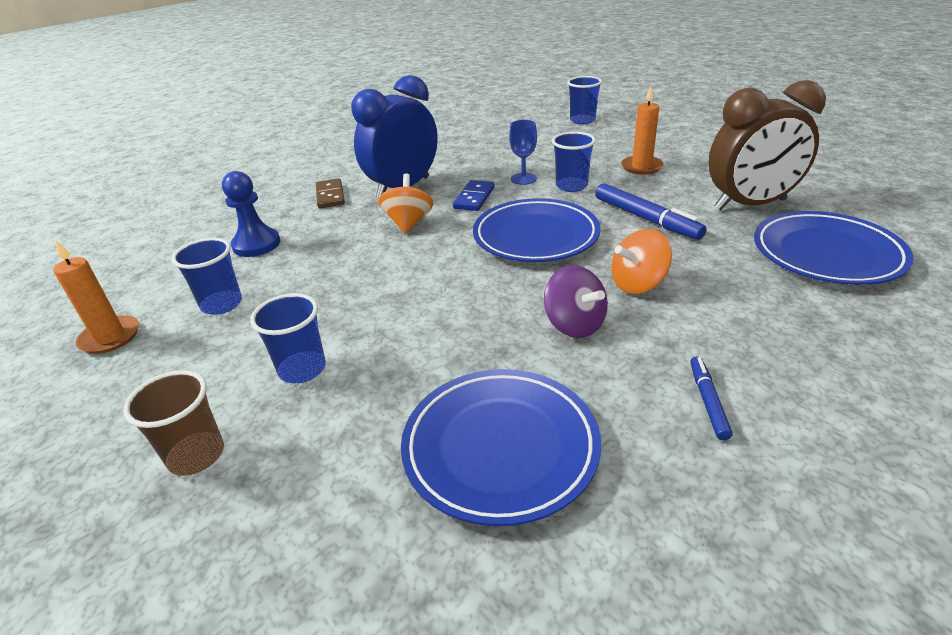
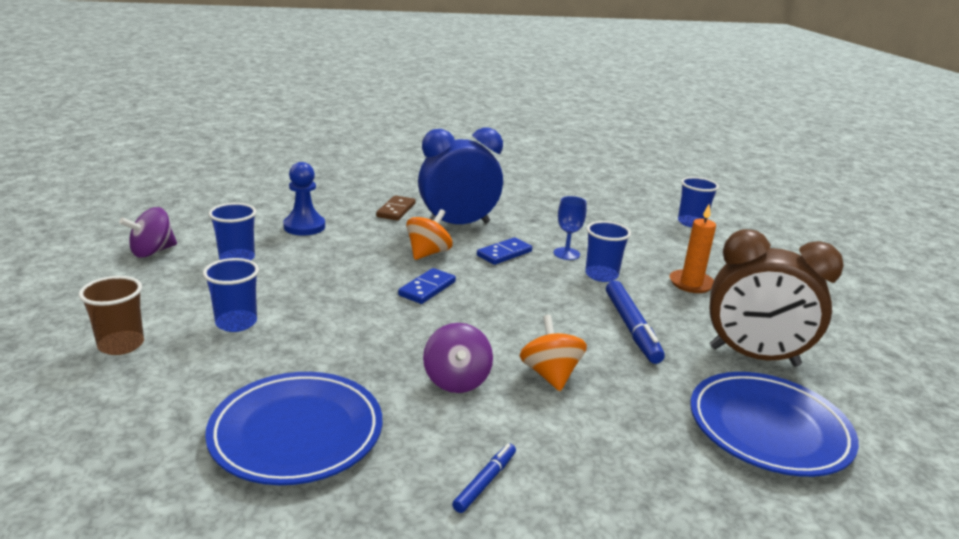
camera: 25 degrees right, 10 degrees down
orange candle [53,241,139,354] -> purple spinning top [119,207,177,258]
blue plate [473,198,600,262] -> none
orange spinning top [611,229,672,294] -> orange spinning top turned 75 degrees clockwise [519,315,587,391]
none -> blue domino [398,268,456,304]

